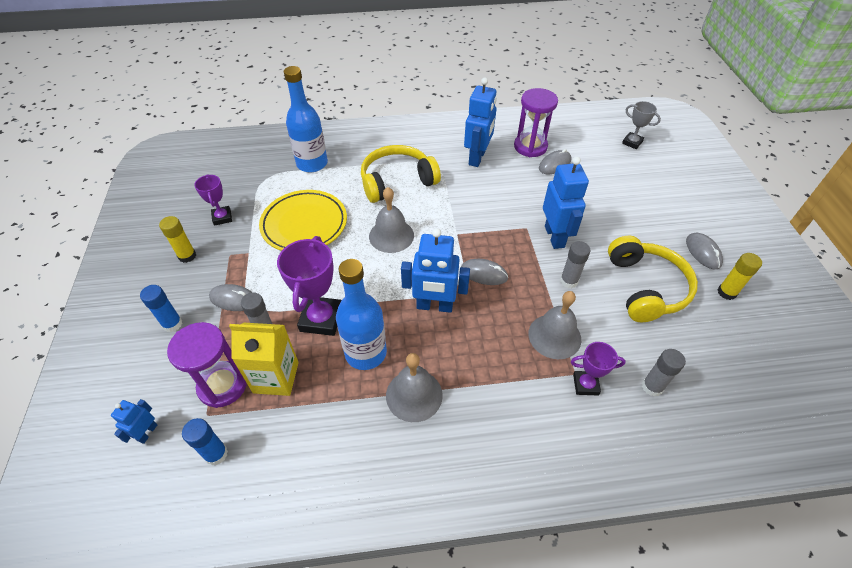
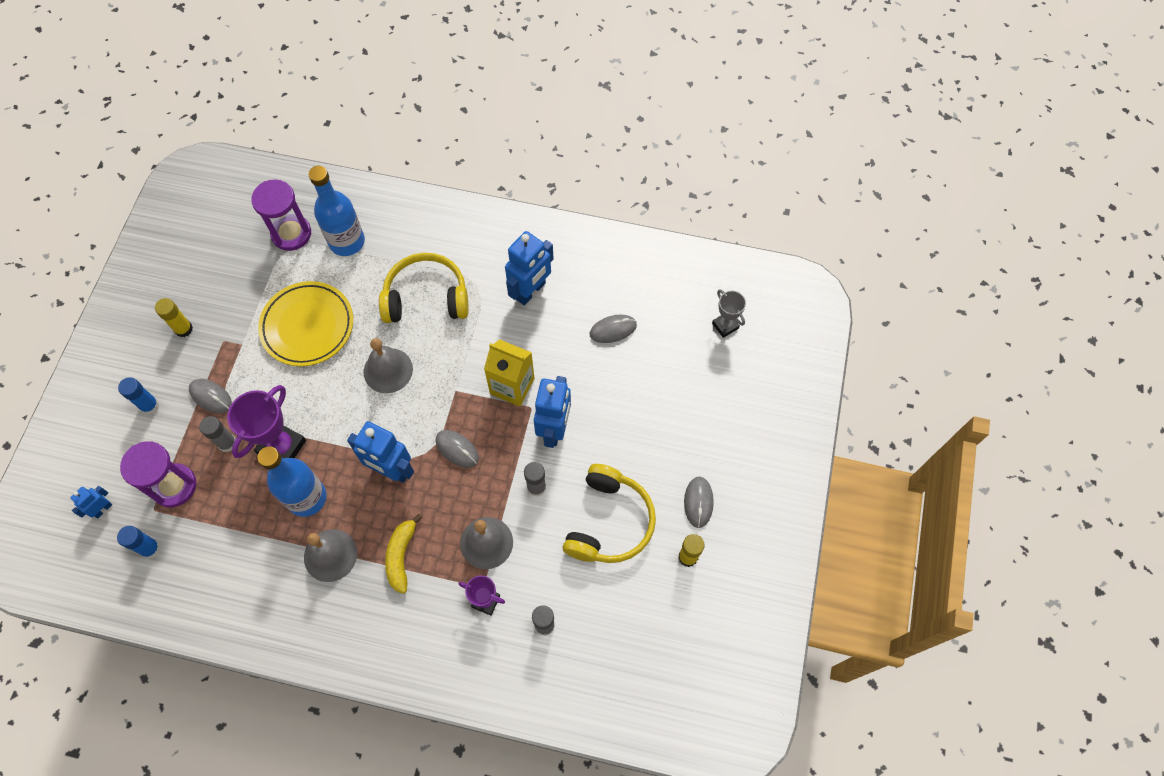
camera: 20 degrees right, 15 degrees up
purple trophy [194,174,232,226] -> none
yellow carton [229,323,299,396] -> yellow carton moved to [484,339,535,407]
purple hourglass [514,88,558,157] -> purple hourglass moved to [251,180,311,251]
none -> yellow banana [385,514,422,594]

